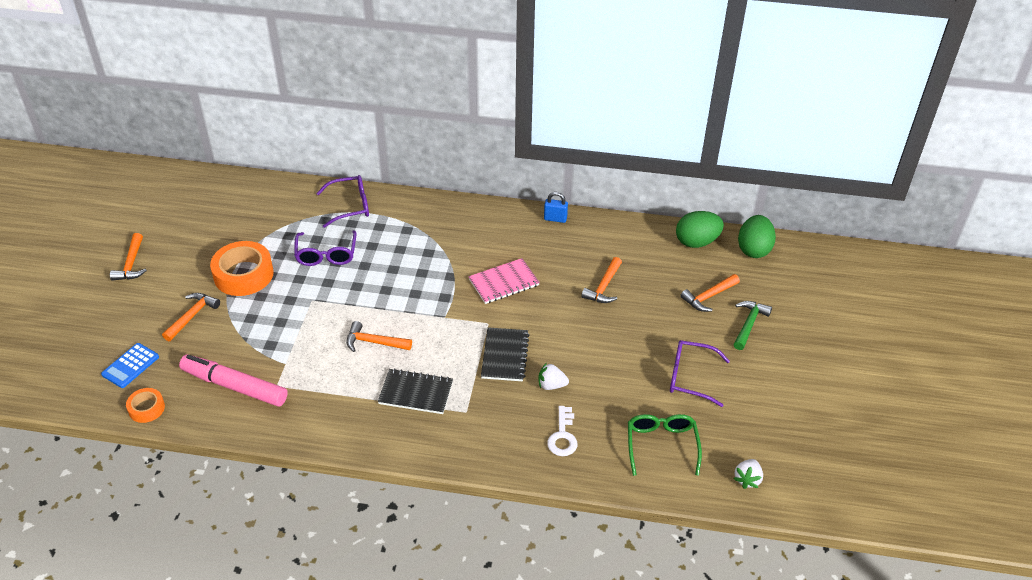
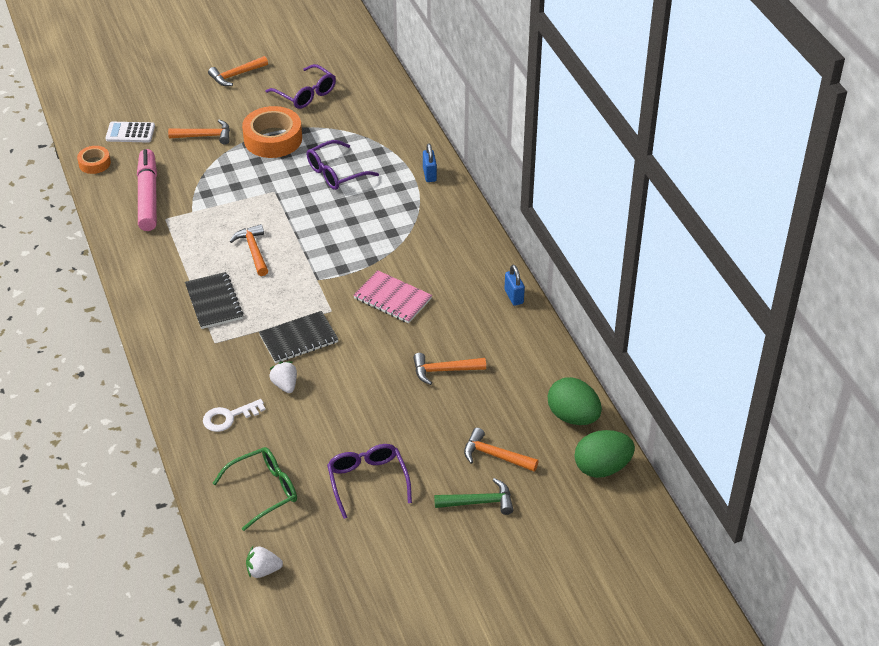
camera: 60 degrees right, 0 degrees up
blue calculator [101,343,159,388] -> white calculator [106,122,155,142]
purple glasses [316,175,369,228] -> purple glasses moved to [265,64,336,109]
none -> blue padlock [423,143,437,182]

